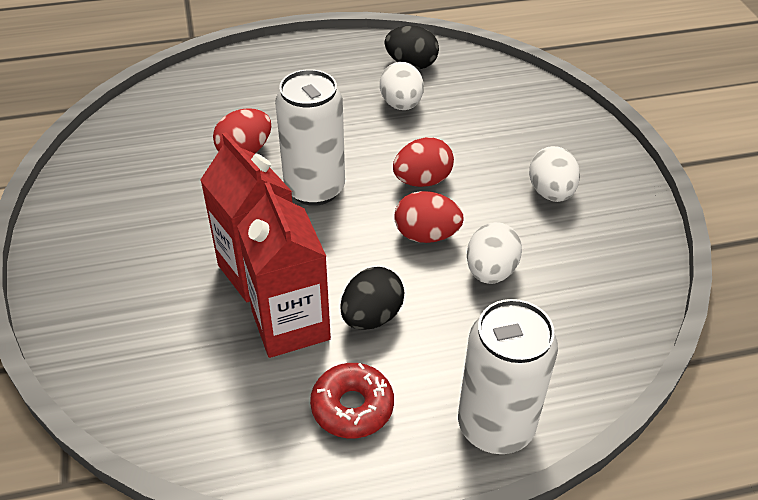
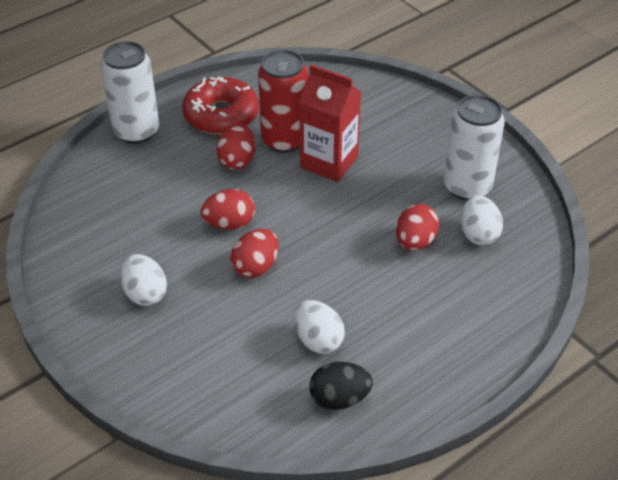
camera: 155 degrees right, 0 degrees up
red carton [237,182,331,358] -> red can [258,50,308,153]
white can [275,69,345,206] -> white can moved to [444,95,505,201]
red donut [310,363,394,438] -> red donut [182,77,259,134], size x1.53
black egg [340,267,405,330] -> red egg [217,124,256,170]
white egg [467,222,522,284] -> white egg moved to [461,195,503,246]

